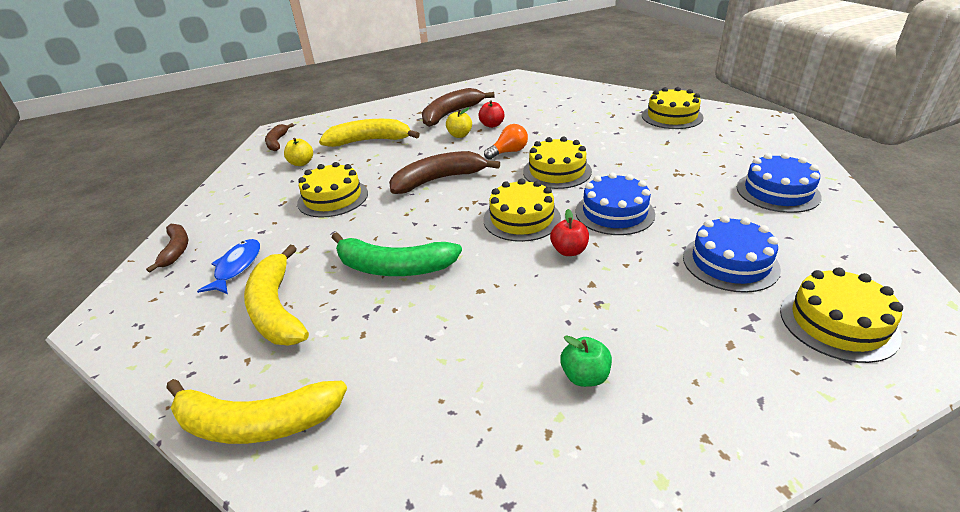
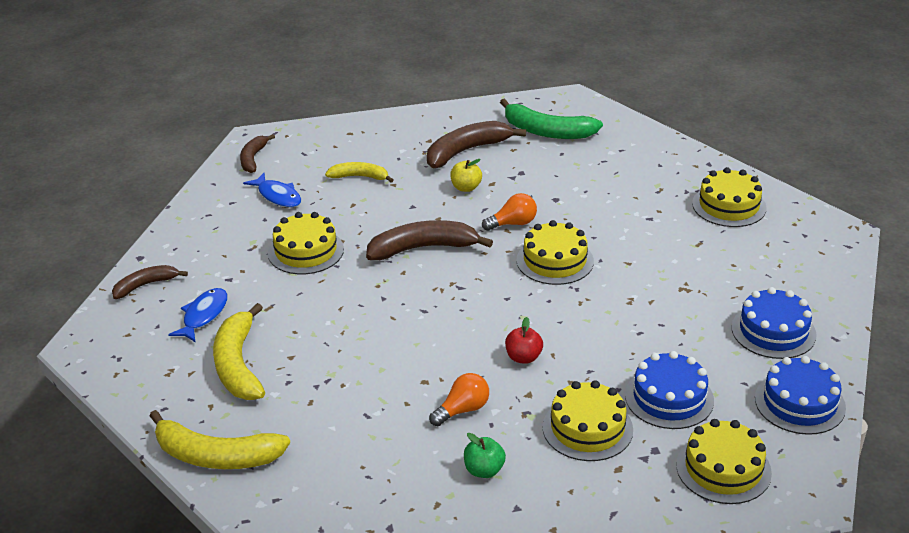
camera: 10 degrees right, 0 degrees up
brown banana [146,224,188,273] -> brown banana turned 120 degrees counterclockwise [112,265,188,299]
yellow apple [284,138,313,166] -> blue fish [243,173,301,208]
yellow banana [319,119,420,147] -> yellow banana [325,162,393,183], size x0.59
green banana [331,232,462,276] -> green banana moved to [500,99,603,139]
red apple [479,100,505,128] -> none
yellow cake [483,178,561,242] -> yellow cake moved to [542,380,633,461]
blue cake [576,172,655,235] -> blue cake moved to [755,356,846,435]
none -> orange light bulb [429,373,489,426]

